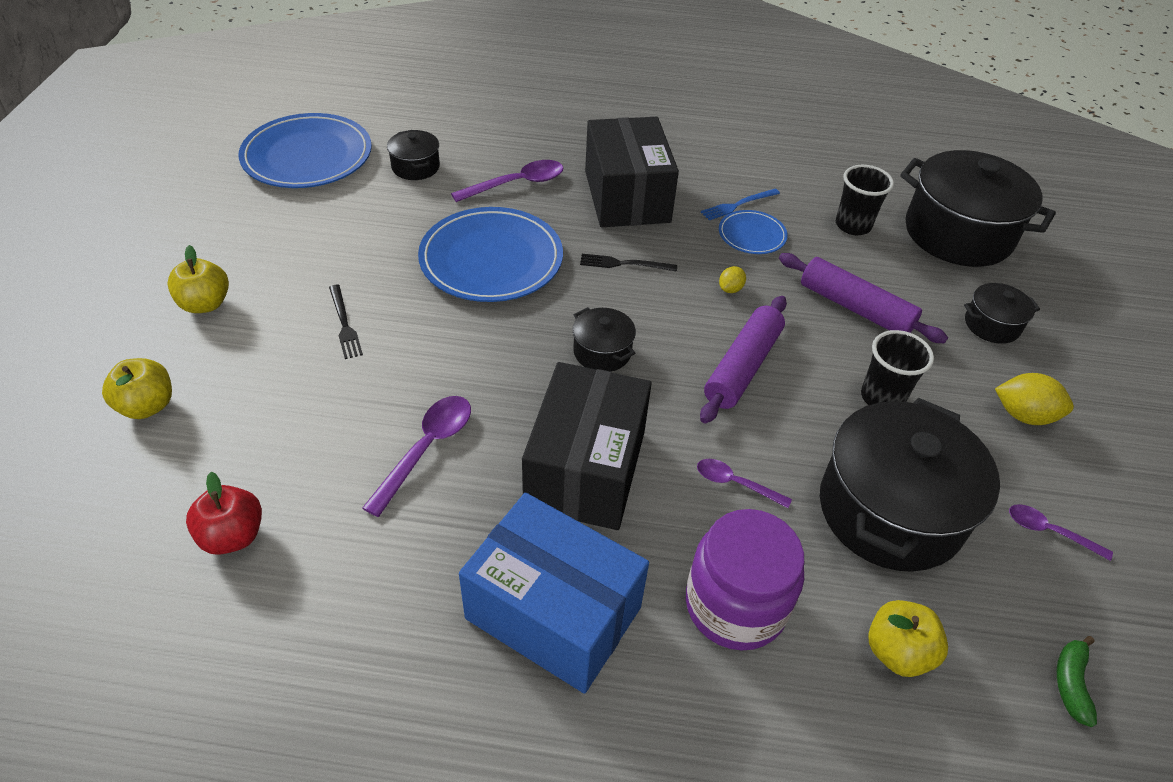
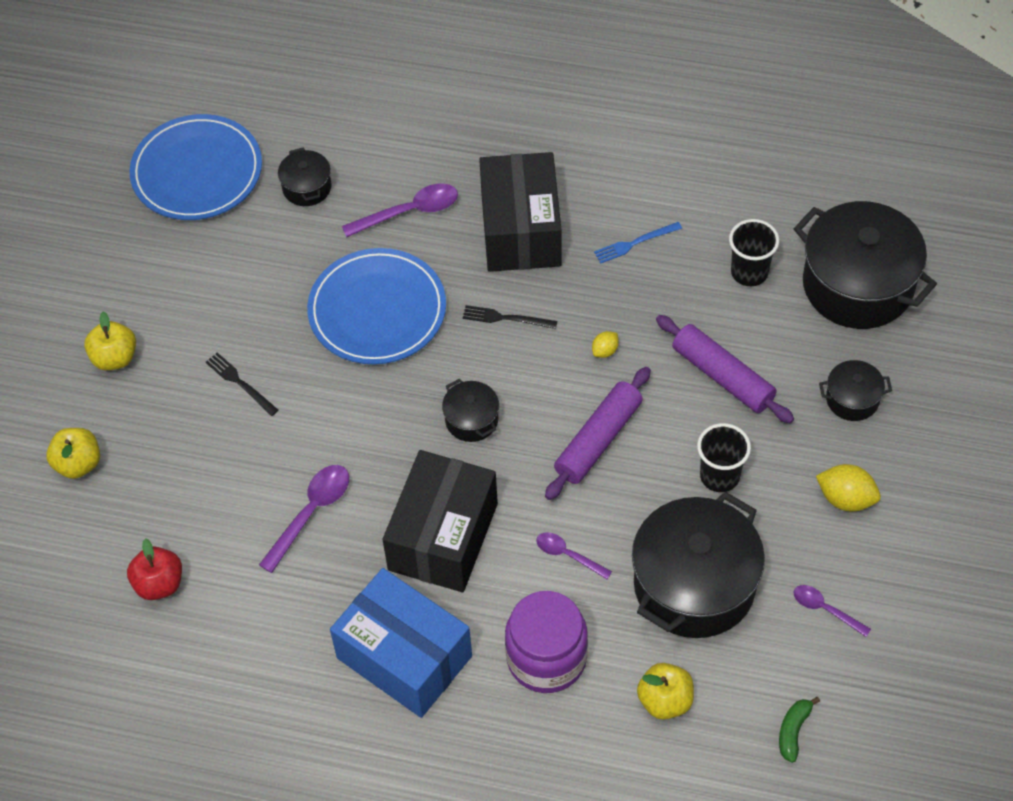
camera: 10 degrees right, 10 degrees up
black fork [329,285,363,359] -> black fork turned 150 degrees clockwise [206,353,278,416]
blue plate [719,210,788,254] -> none

